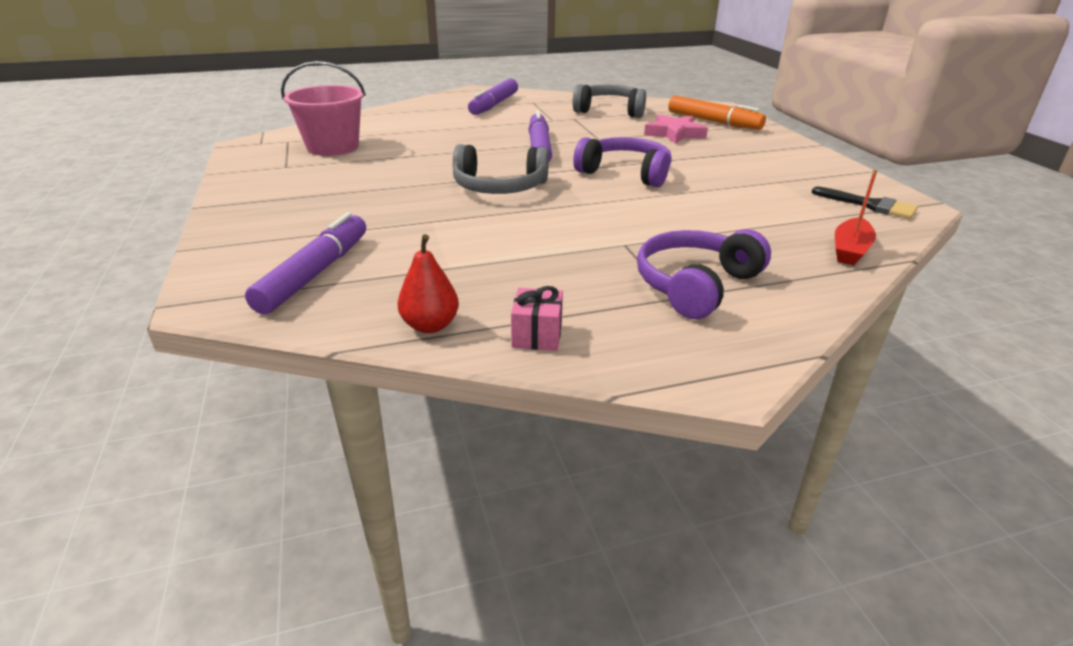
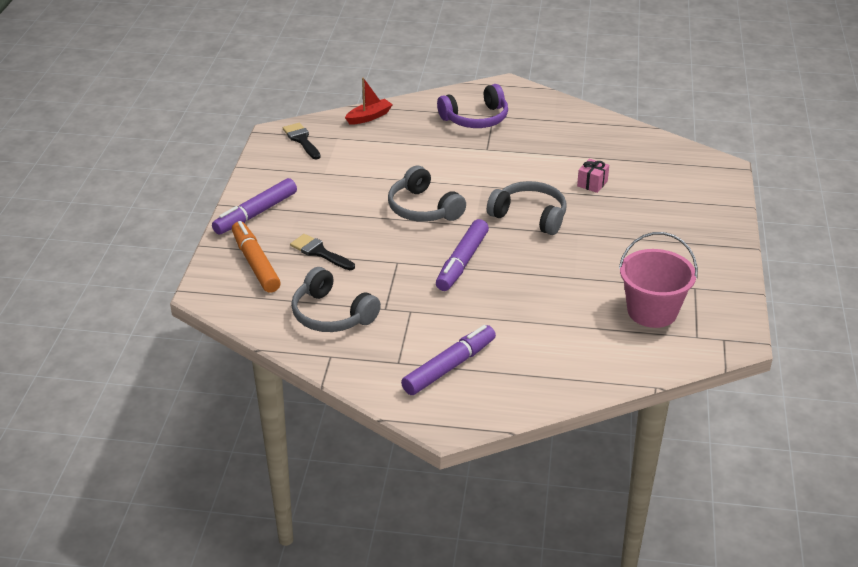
camera: 155 degrees left, 5 degrees up
purple marker [245,212,366,314] -> purple marker moved to [212,178,297,235]
red pear [397,234,459,333] -> none
pink gift [511,286,563,351] -> pink gift moved to [577,159,609,193]
purple headphones [573,137,672,187] -> grey headphones [388,166,466,222]
pink star [644,114,708,144] -> black brush [290,234,355,270]

